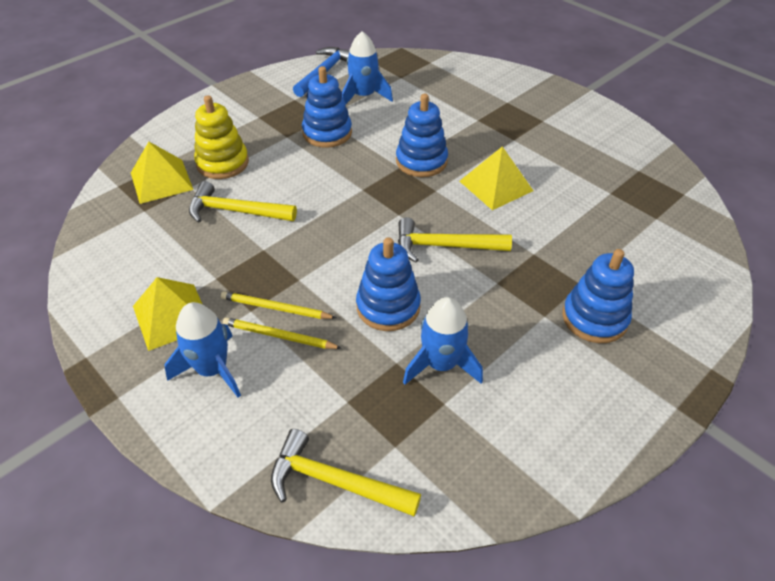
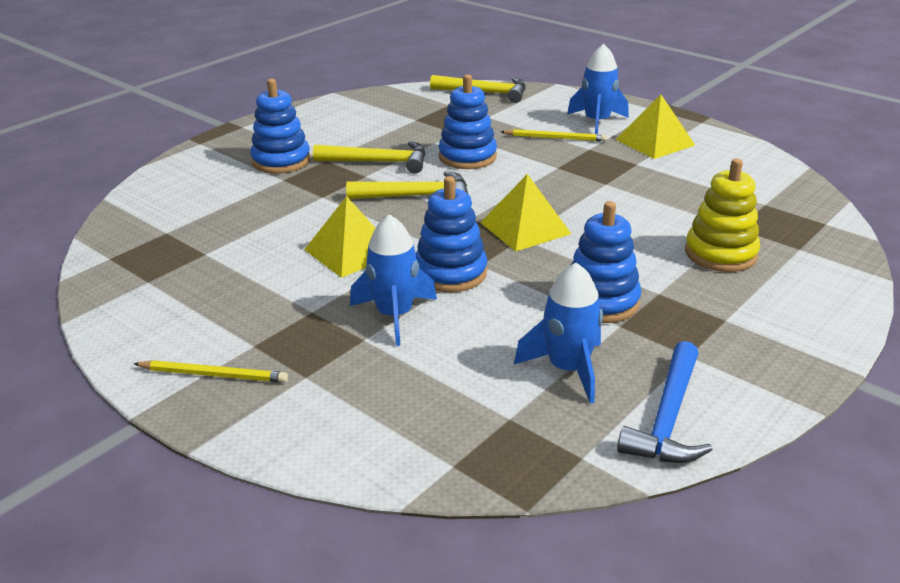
camera: 175 degrees right, 15 degrees down
yellow pyramid [131,142,193,204] -> yellow pyramid moved to [480,174,571,252]
yellow hammer [189,181,297,223] -> yellow hammer moved to [313,141,425,174]
yellow pencil [221,291,336,319] -> yellow pencil moved to [133,360,288,383]
blue rocket [403,297,483,385] -> blue rocket moved to [350,214,437,346]

